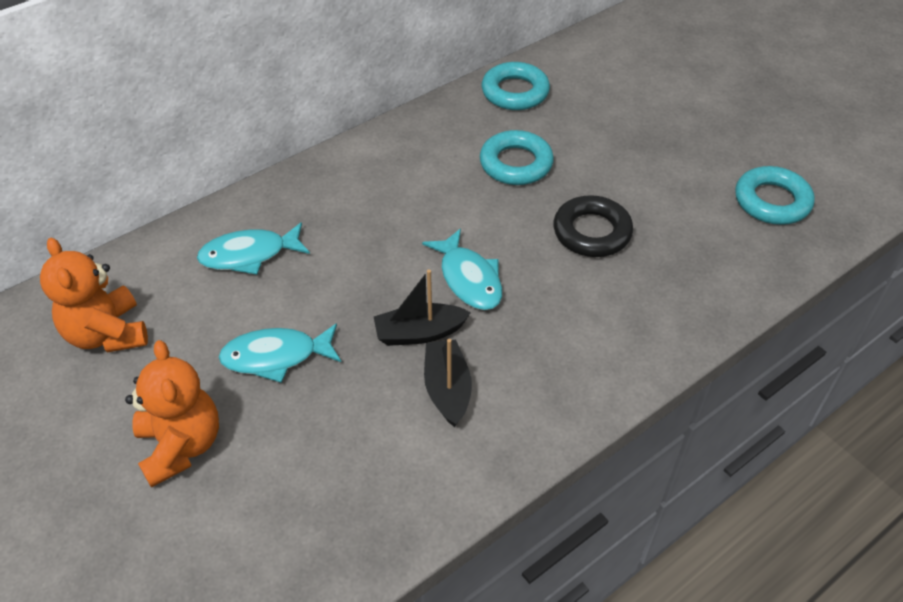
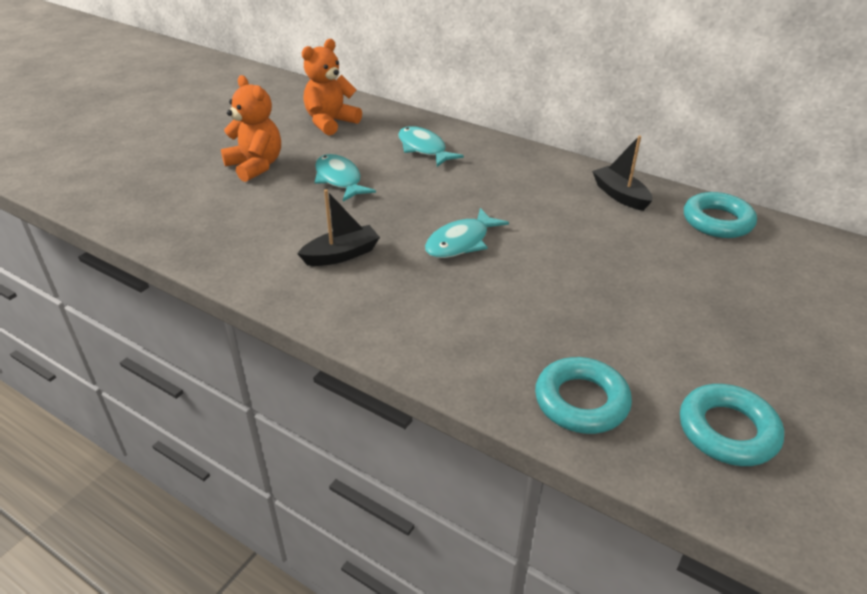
camera: 70 degrees right, 10 degrees down
orange teddy bear [125,340,219,488] -> orange teddy bear turned 90 degrees counterclockwise [221,75,281,182]
black boat [374,270,471,346] -> black boat moved to [592,136,652,211]
turquoise ring [480,130,554,185] -> turquoise ring moved to [535,357,632,434]
black ring [553,195,633,257] -> none

